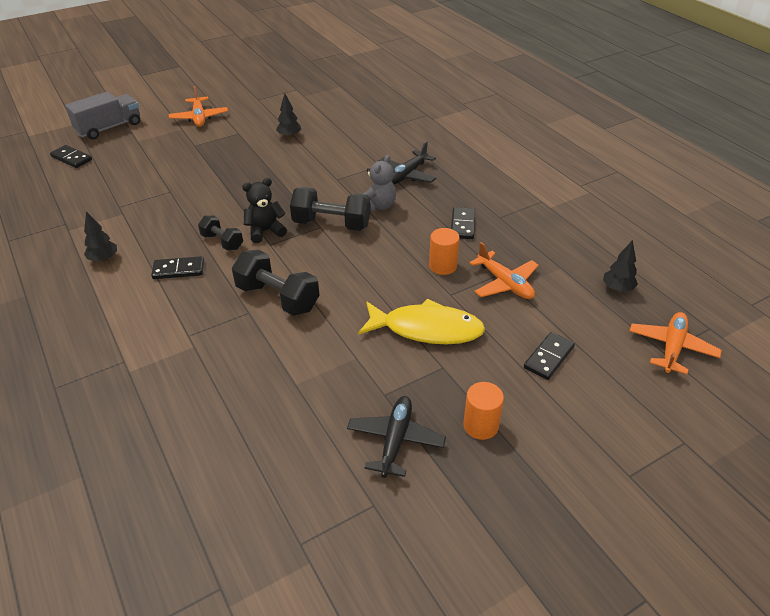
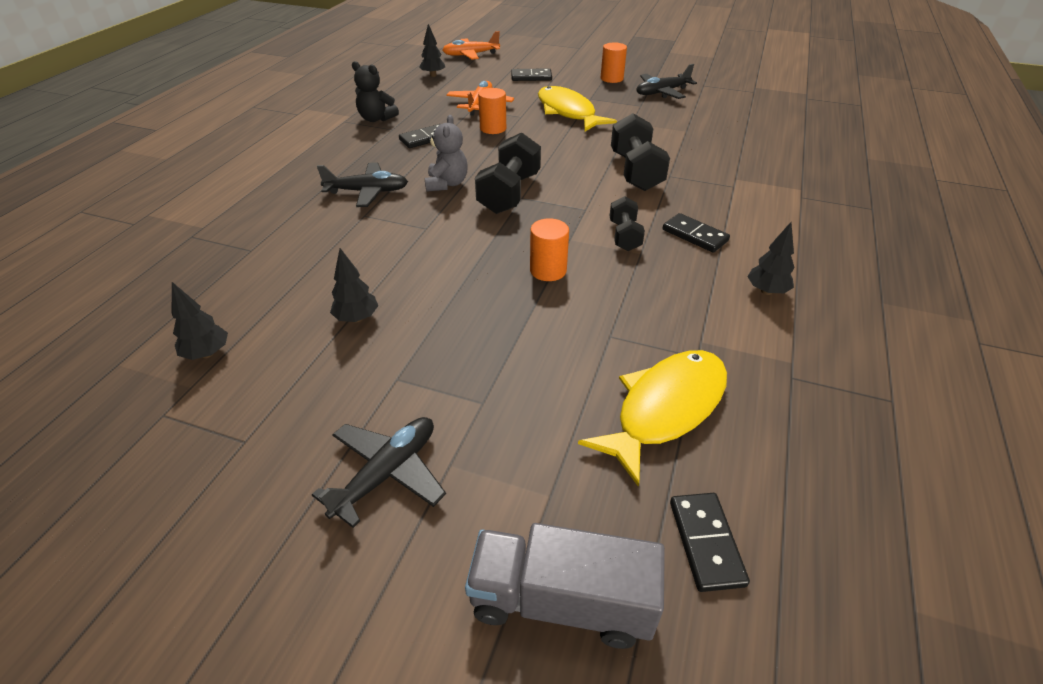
camera: 130 degrees left, 0 degrees up
orange plane [169,86,228,127] -> black plane [312,417,446,528]
black teddy bear [242,178,287,243] -> black teddy bear moved to [352,61,399,122]
black dumbbell [290,187,371,231] -> black dumbbell turned 45 degrees clockwise [475,133,541,214]
grey teddy bear [363,155,396,211] -> grey teddy bear turned 105 degrees clockwise [425,115,468,192]
none -> black tree [172,282,228,360]
none -> orange cylinder [530,218,569,281]
none -> yellow fish [578,350,727,487]

